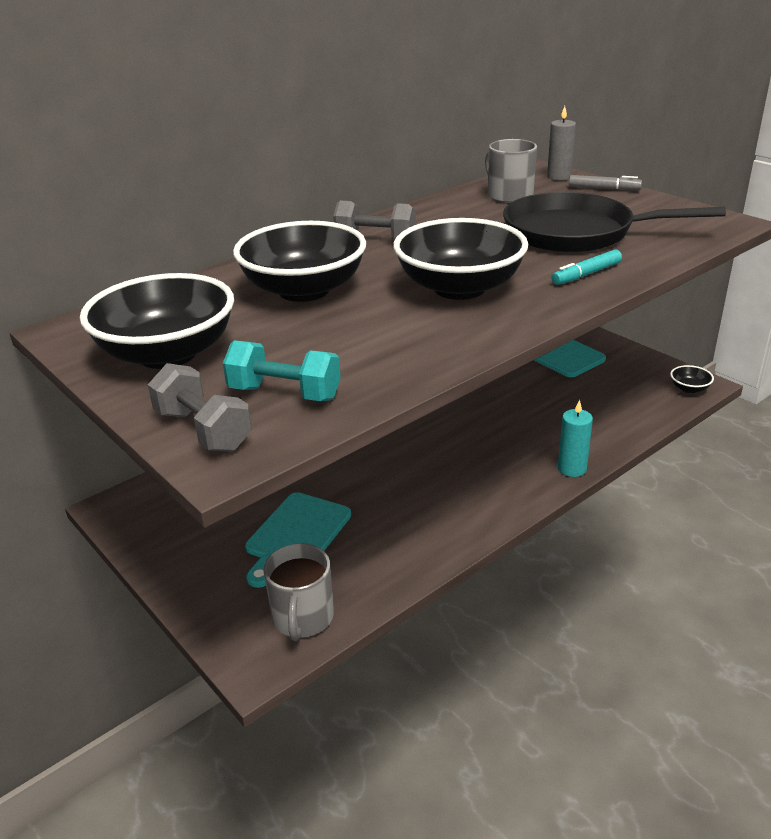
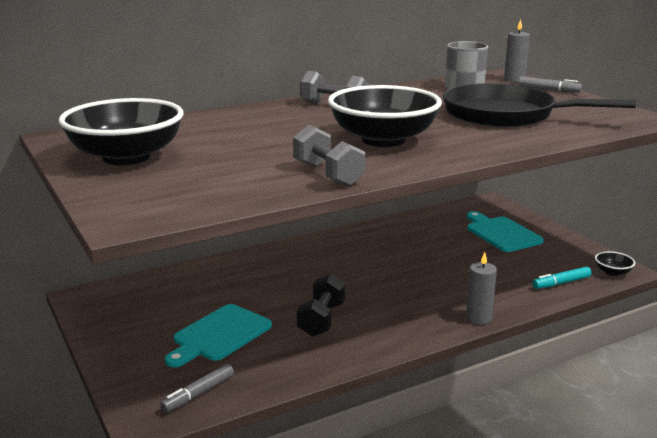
camera: 10 degrees right, 10 degrees down
grey dumbbell [148,363,252,452] -> grey dumbbell moved to [293,125,365,187]
turquoise dumbbell [223,340,341,401] -> none
black bowl [233,221,366,302] -> none
grey mug [264,543,334,641] -> grey marker [160,364,234,413]
turquoise marker [551,249,622,285] -> turquoise marker moved to [532,266,592,289]
turquoise candle [558,400,593,477] -> grey candle [466,252,497,325]
none -> black dumbbell [297,274,345,337]

